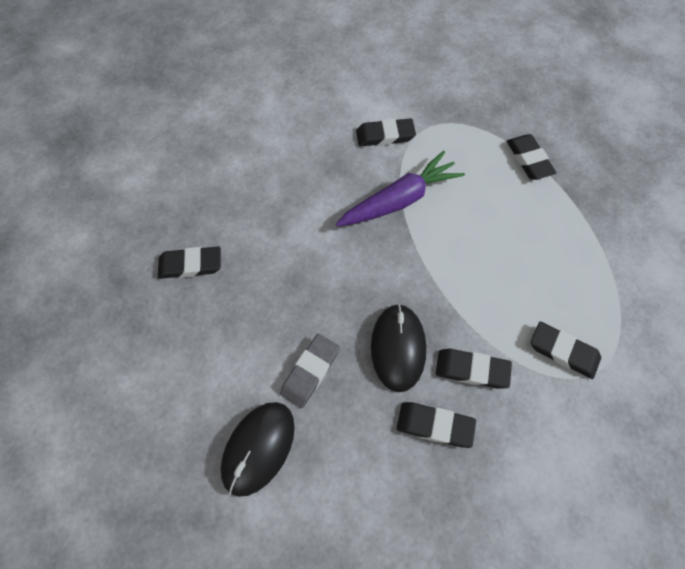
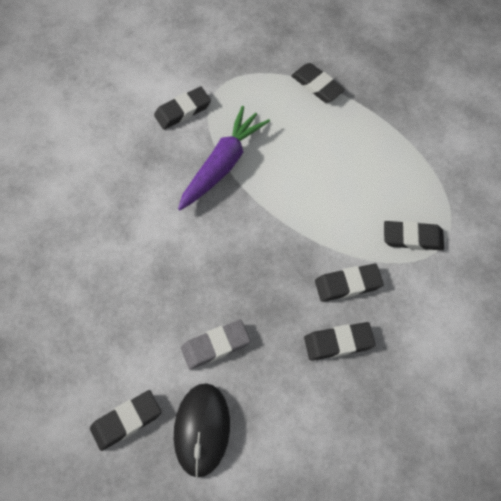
camera: 25 degrees left, 0 degrees up
black eraser [158,246,221,279] -> black eraser moved to [90,390,161,451]
grey eraser [280,334,340,408] -> grey eraser turned 60 degrees clockwise [181,320,250,370]
black mouse [371,304,426,392] -> none

